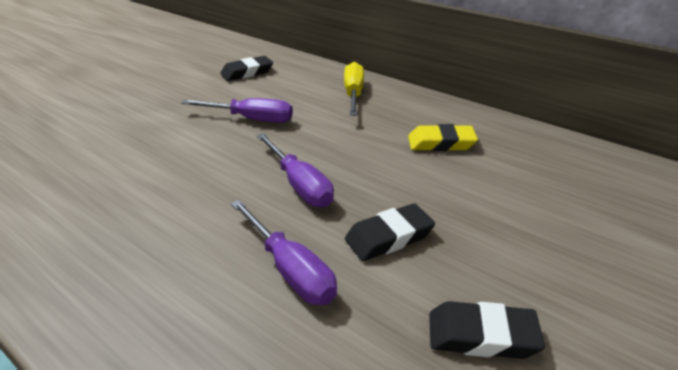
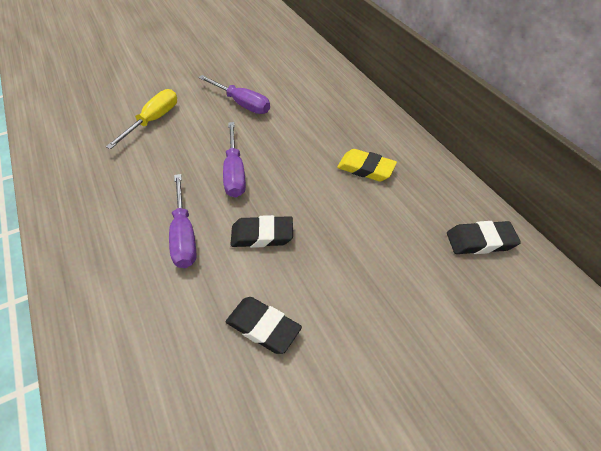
camera: 25 degrees right, 15 degrees up
black eraser [221,56,273,81] -> black eraser moved to [447,221,521,254]
yellow screwdriver [344,62,364,116] -> yellow screwdriver moved to [106,89,177,149]

